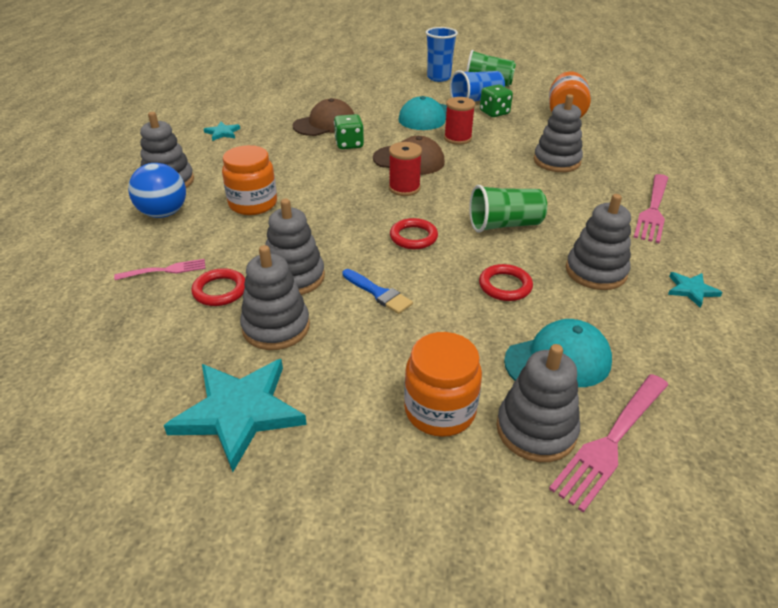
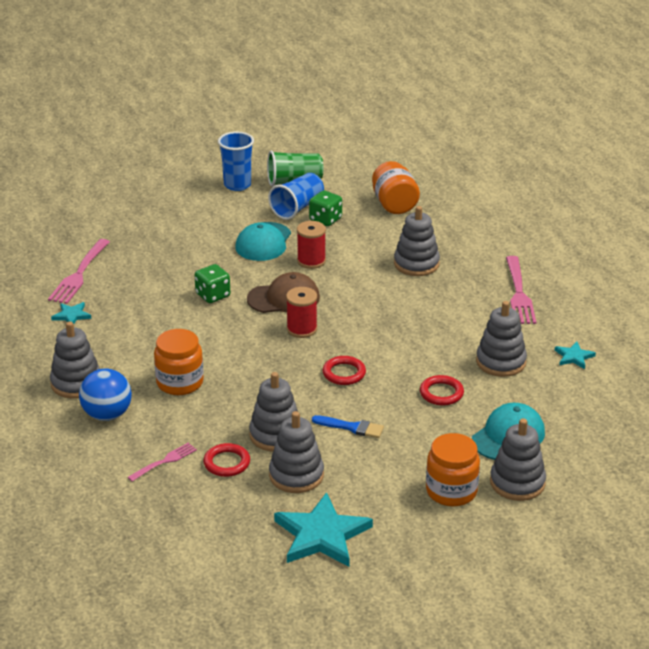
camera: 25 degrees left, 5 degrees down
brown cap [292,98,354,136] -> none
green cup [469,185,547,233] -> none
pink fork [549,374,668,513] -> pink fork moved to [48,239,110,304]

